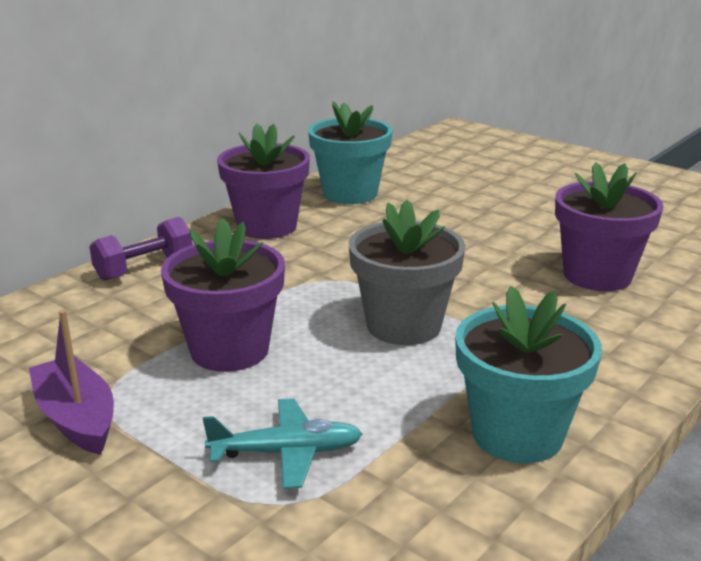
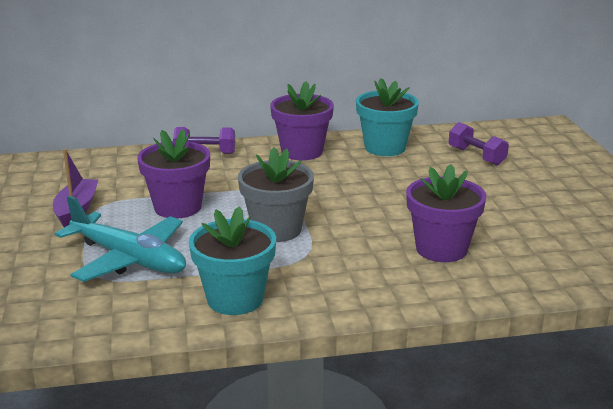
camera: 40 degrees right, 0 degrees up
turquoise plane [203,398,362,489] -> turquoise plane [55,196,186,282], size x1.78
none -> purple dumbbell [449,122,509,166]

